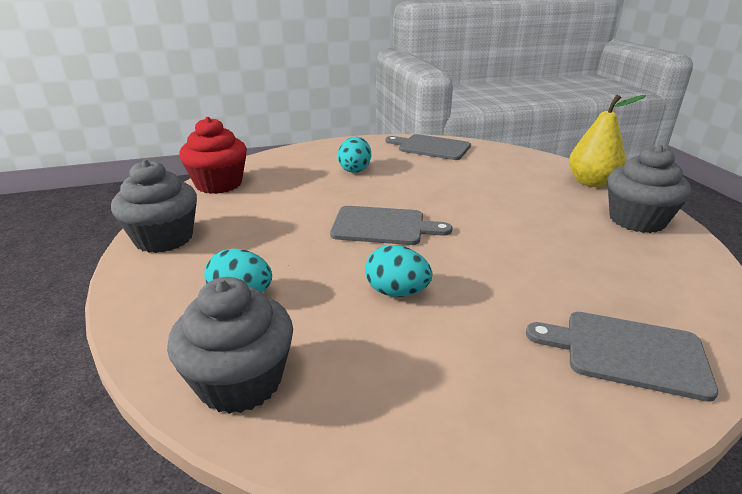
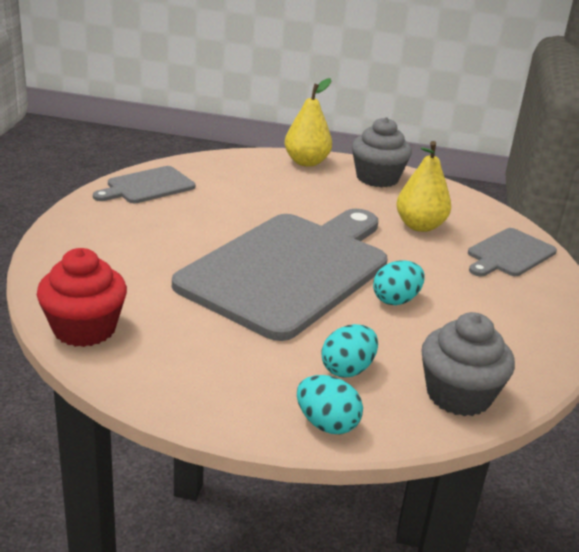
camera: 65 degrees left, 0 degrees up
grey cupcake [111,159,197,253] -> none
grey cutting board [330,206,452,245] -> grey cutting board [172,209,388,341], size x2.21
turquoise egg [338,137,371,173] -> turquoise egg moved to [297,375,363,434]
none -> yellow pear [396,141,451,232]

